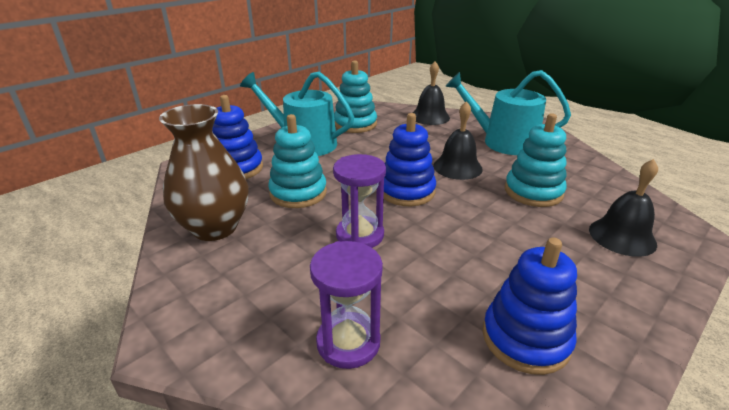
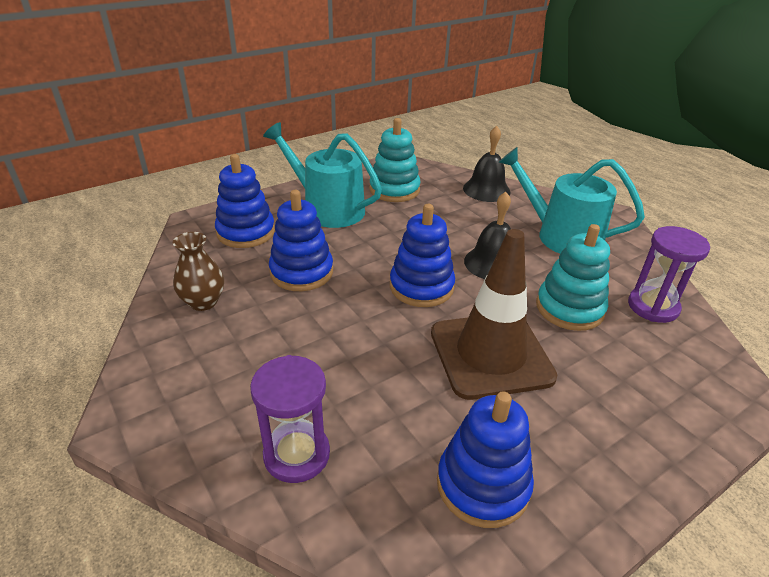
camera: 10 degrees right, 5 degrees up
brown vase [159,104,249,241] -> brown vase [173,232,224,311], size x0.58
turquoise stacking toy [268,114,327,208] -> blue stacking toy [269,190,333,291]
purple hourglass [333,154,386,248] -> purple hourglass moved to [628,226,710,323]
black bell [589,159,658,257] -> none
none -> brown traffic cone [431,229,557,400]

